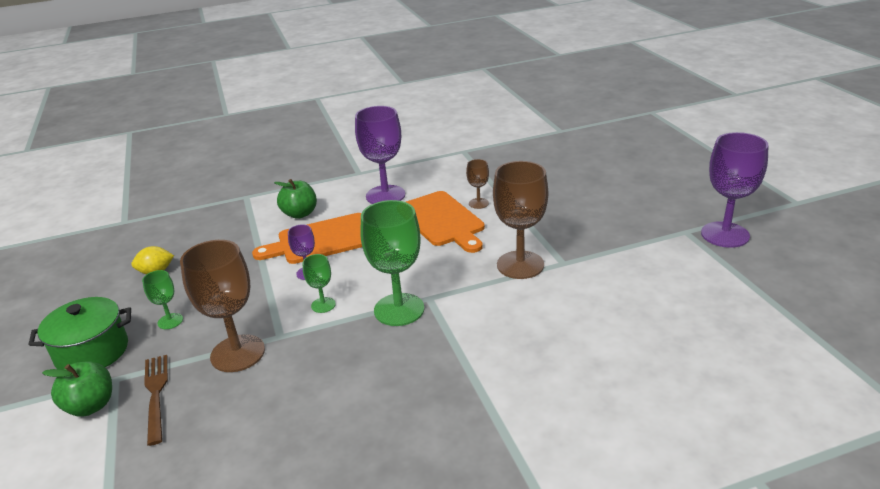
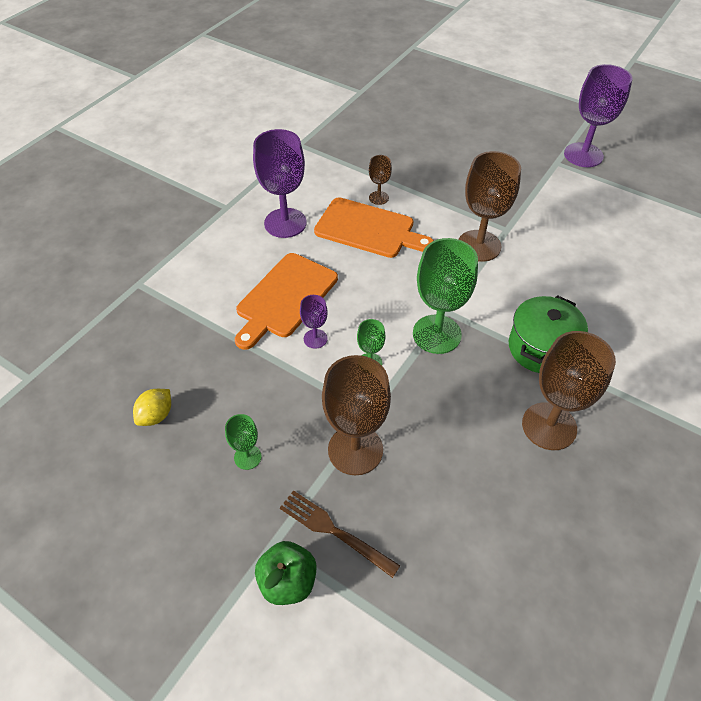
camera: 40 degrees left, 20 degrees up
green pot [28,297,131,370] -> green pot moved to [509,295,588,373]
green apple [274,179,317,219] -> none
none -> brown goblet [522,331,616,450]

